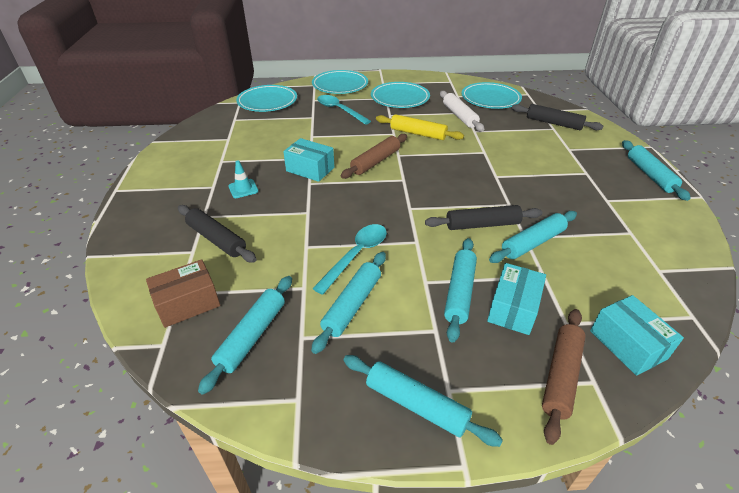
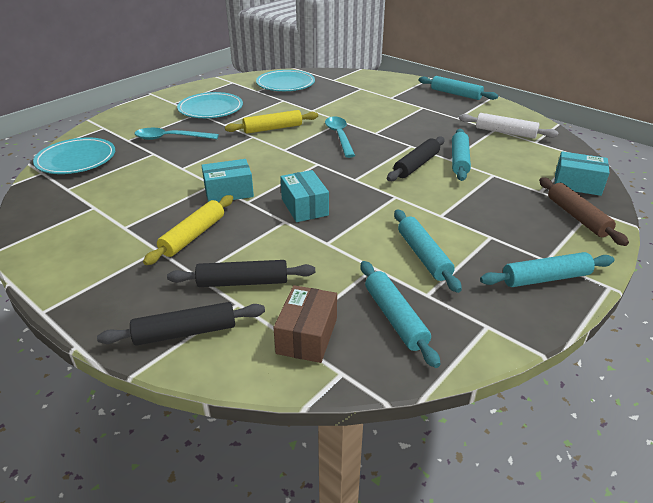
camera: 45 degrees left, 5 degrees down
turquoise traffic cone [228,160,259,198] -> yellow rolling pin [143,195,233,265]
turquoise plate [312,70,368,94] -> none
turquoise spoon [312,224,387,295] -> turquoise spoon moved to [325,117,355,158]
brown rolling pin [341,134,407,179] -> none
white rolling pin [440,91,484,131] -> white rolling pin moved to [459,113,559,139]
turquoise rolling pin [444,238,477,342] -> none
turquoise box [487,263,546,335] -> turquoise box moved to [280,170,329,222]
black rolling pin [512,104,603,130] -> black rolling pin moved to [97,302,265,346]

